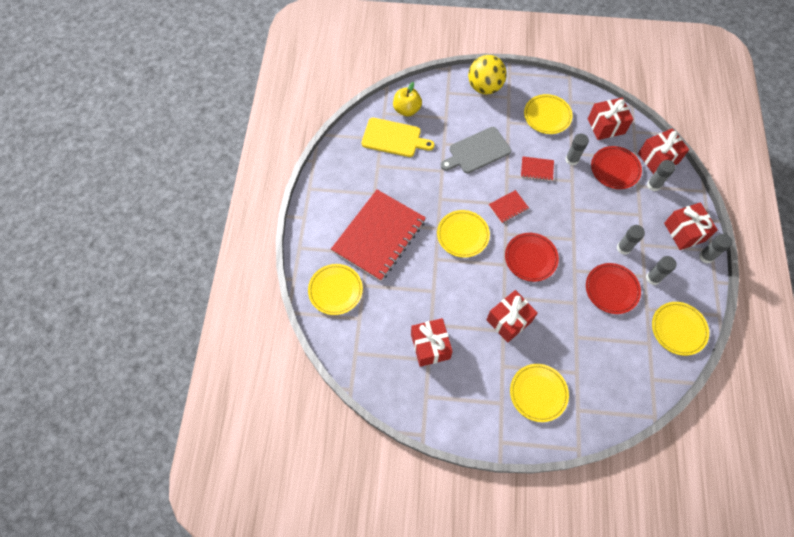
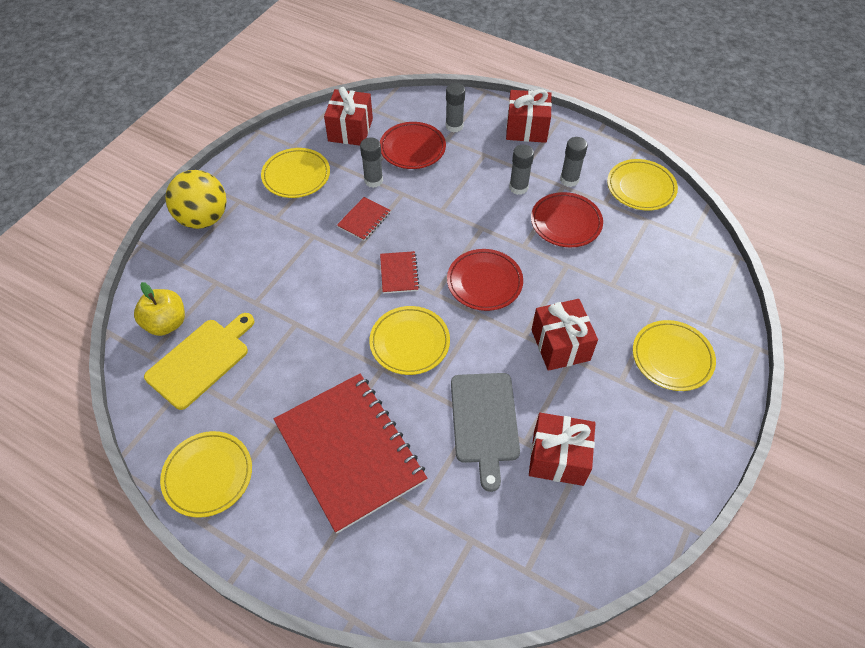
camera: 65 degrees left, 10 degrees down
yellow plate [308,264,363,315] -> yellow plate moved to [160,431,252,518]
grey cutting board [441,127,511,173] -> grey cutting board moved to [451,373,520,492]
red gift [638,128,689,174] -> none
grey glue stick [699,234,732,263] -> none

